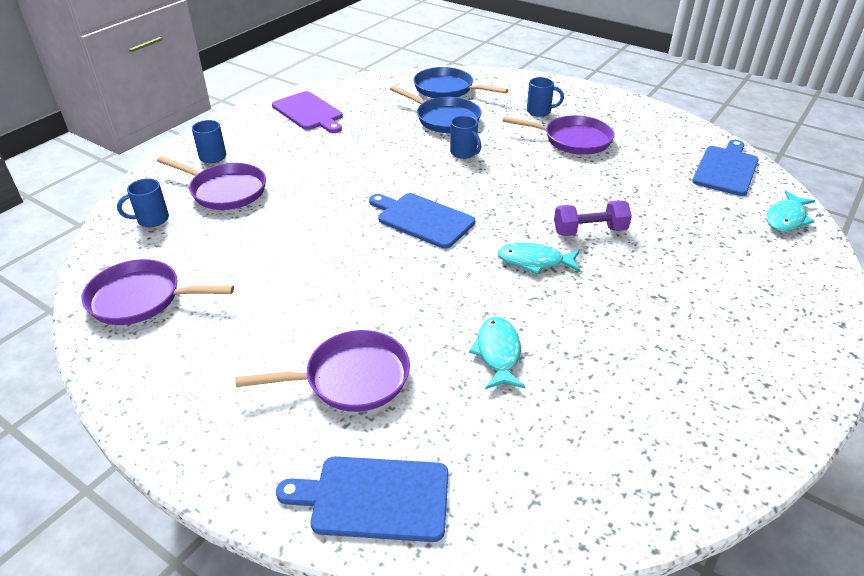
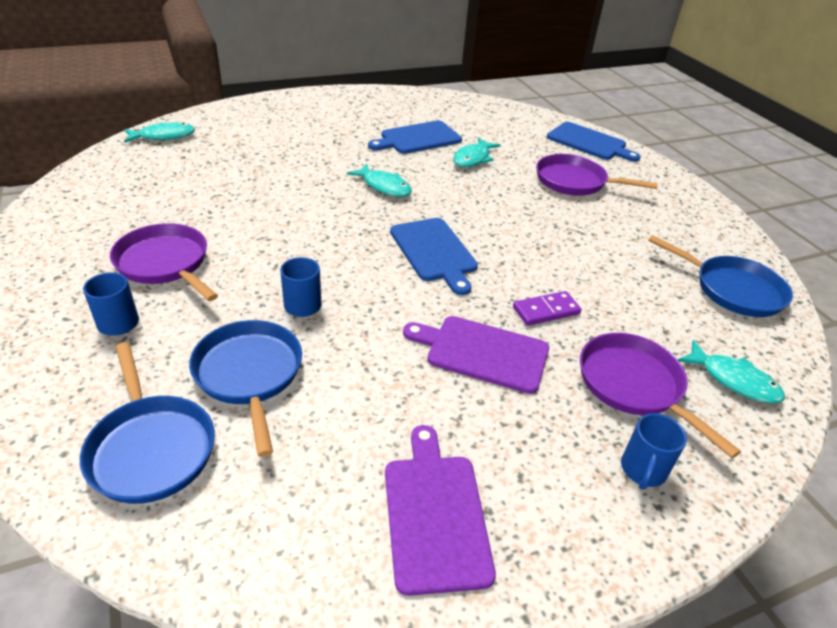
camera: 150 degrees left, 0 degrees up
purple pan [82,259,234,325] -> blue pan [648,235,793,317]
blue mug [117,178,169,227] -> turquoise fish [678,340,785,404]
purple dumbbell [554,200,632,236] -> none
blue cutting board [692,140,759,196] -> blue cutting board moved to [368,121,462,154]
none -> purple cutting board [403,316,549,394]
none -> purple domino [513,291,581,326]

